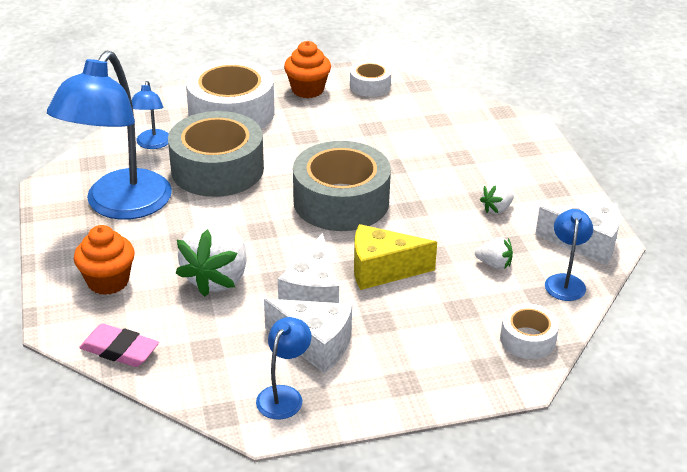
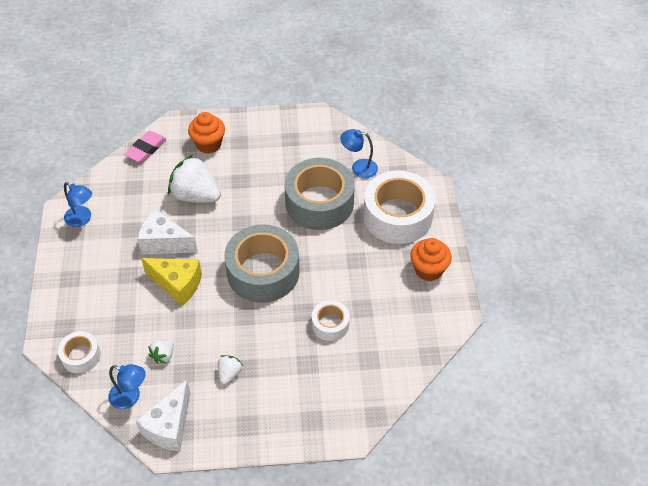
camera: 100 degrees right, 15 degrees up
blue lamp [47,50,172,220] -> none
white cheese [264,299,352,373] -> none
white tape [350,61,391,97] -> white tape moved to [312,300,350,341]
yellow cheese [354,224,437,290] -> yellow cheese turned 105 degrees clockwise [141,258,202,306]
white strawberry [480,184,514,214] -> white strawberry turned 45 degrees clockwise [218,355,243,384]

